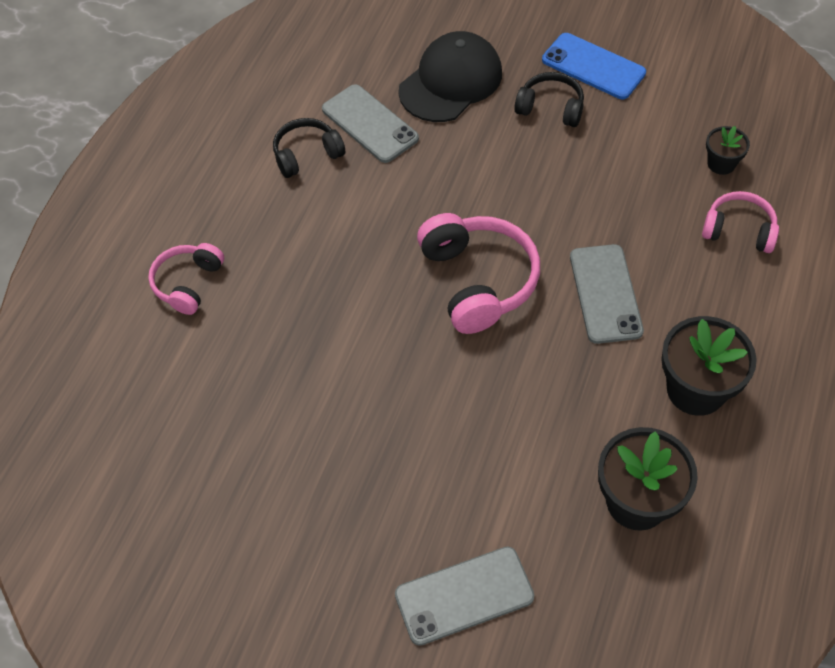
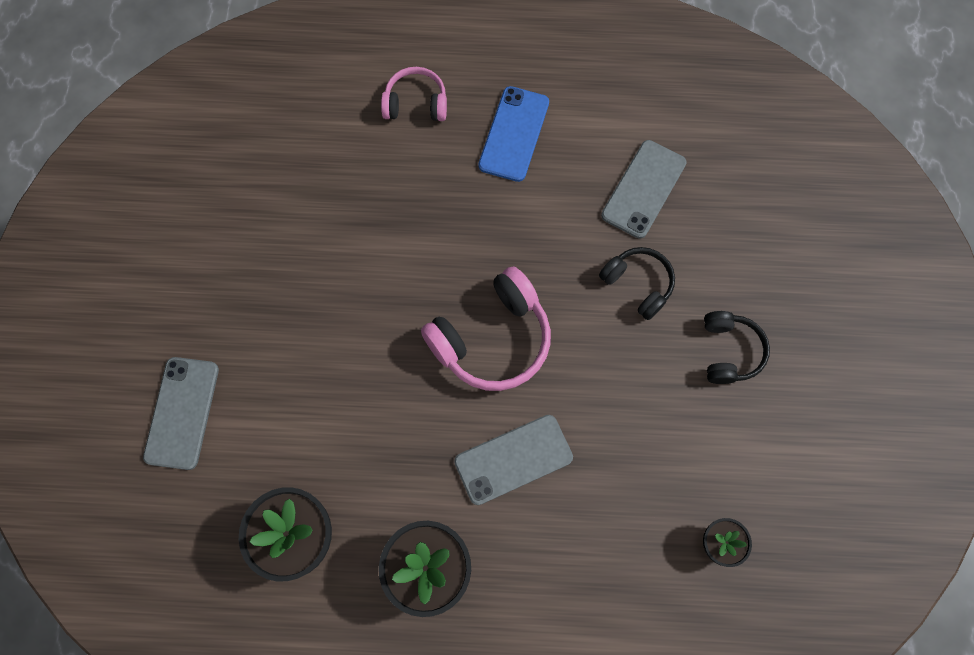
camera: 70 degrees right, 15 degrees up
black headphones [273,118,345,178] -> black headphones moved to [599,247,675,320]
grey phone [395,547,534,646] -> grey phone turned 45 degrees clockwise [143,357,219,470]
black cap [398,31,502,122] -> none
blue phone [542,33,646,99] -> blue phone moved to [478,86,549,182]
pink headphones [702,191,779,253] -> none

